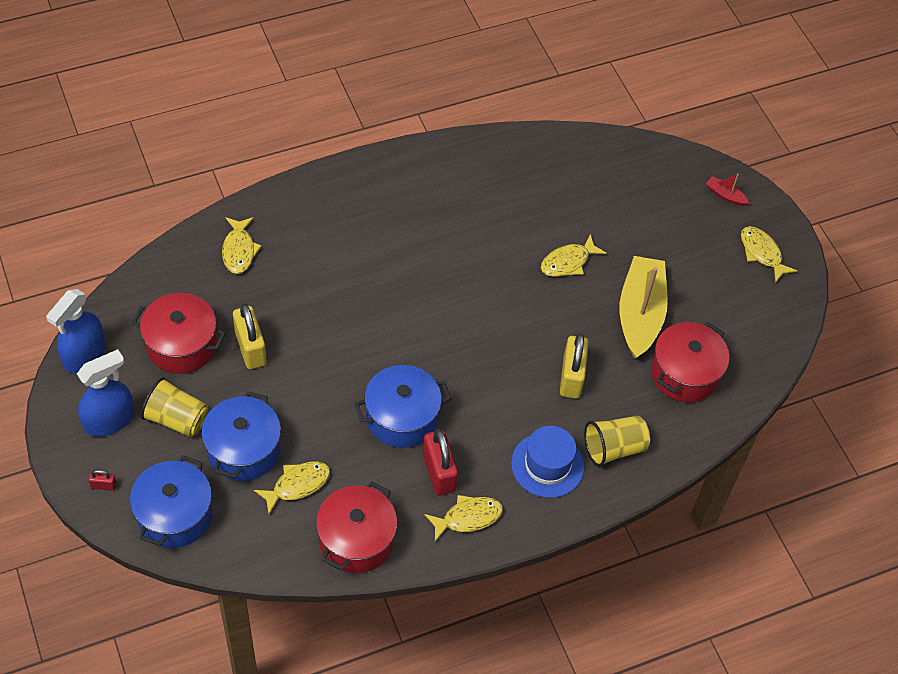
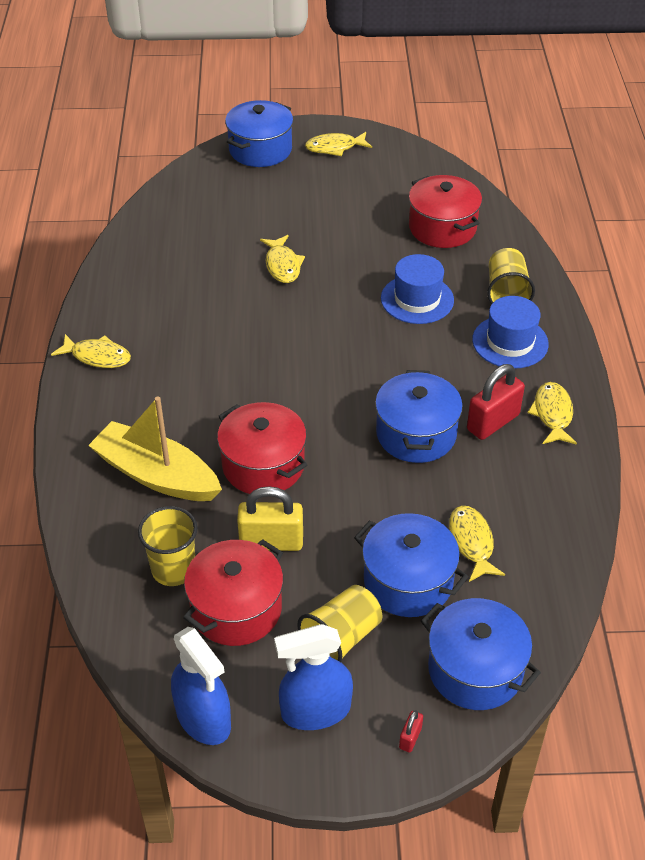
camera: 65 degrees left, 10 degrees down
blue spray bottle [77,349,134,437] -> blue spray bottle turned 90 degrees counterclockwise [274,624,353,730]
yellow fish [222,217,262,274] -> yellow fish moved to [51,334,131,368]
red pot [316,481,397,573] -> red pot moved to [217,402,307,494]
red padlock [423,429,458,496] -> red padlock turned 45 degrees counterclockwise [467,364,525,440]
yellow padlock [560,333,589,399] -> blue hat [381,254,454,324]
yellow boat [620,256,668,359] -> yellow boat moved to [88,396,222,501]
red boat [706,174,749,206] -> blue pot [225,100,293,167]
none -> yellow cup [138,506,197,586]

